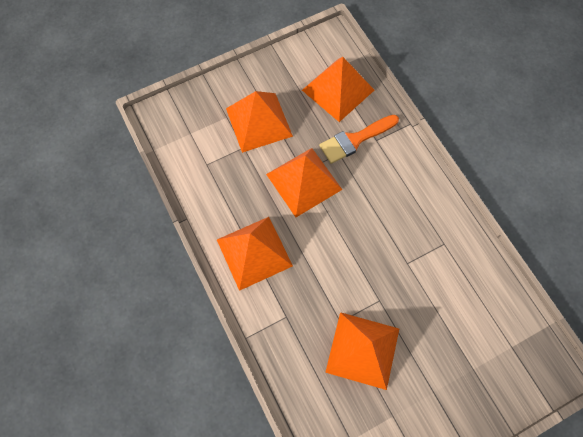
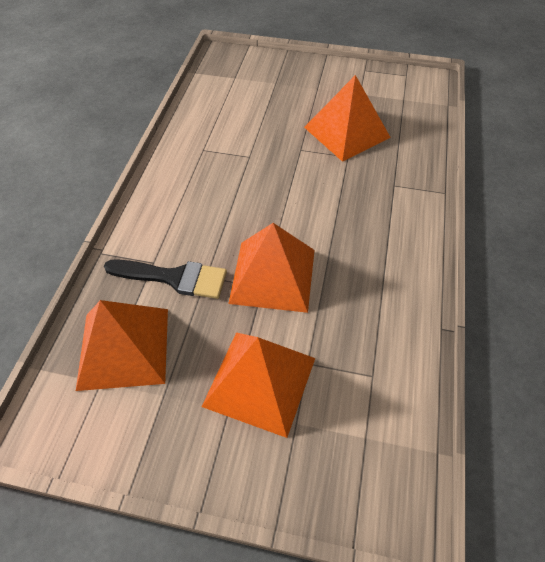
camera: 140 degrees left, 15 degrees down
orange pyramid [217,217,293,291] -> none
orange brush [319,115,399,164] -> black brush [104,259,227,299]

